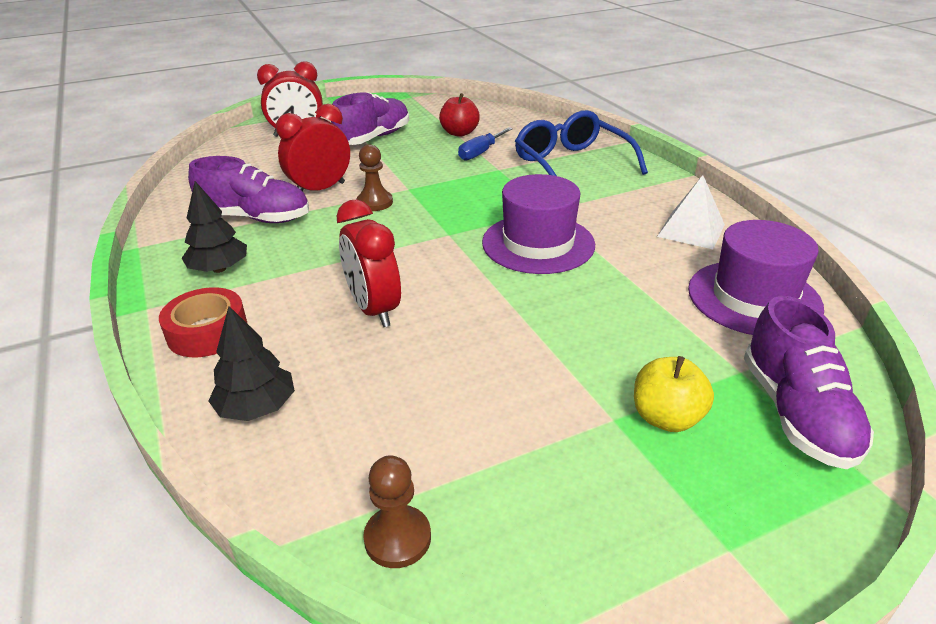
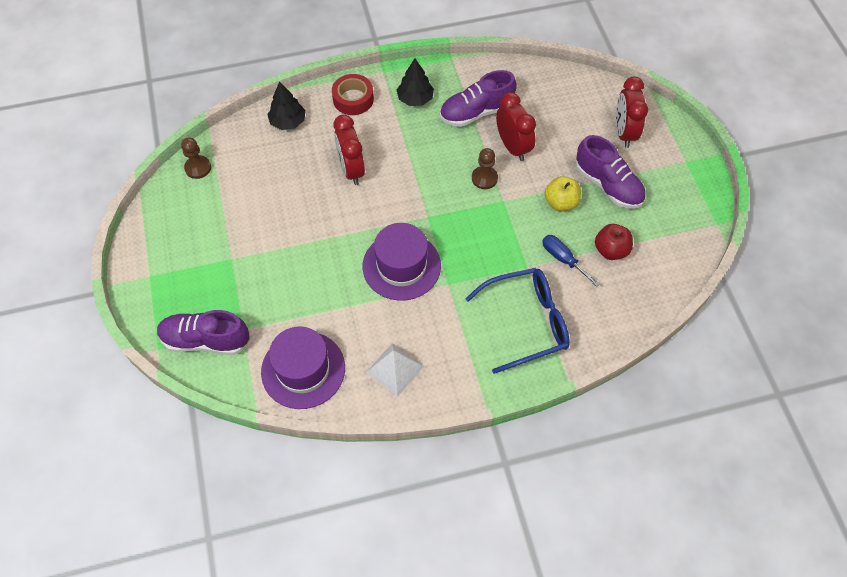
camera: 100 degrees right, 25 degrees up
purple shoe [188,156,309,223] -> purple shoe turned 45 degrees clockwise [440,70,517,127]
red clock [337,200,401,327] -> red clock turned 90 degrees counterclockwise [333,115,365,185]
yellow apple [634,356,714,432] -> yellow apple moved to [544,176,581,212]

